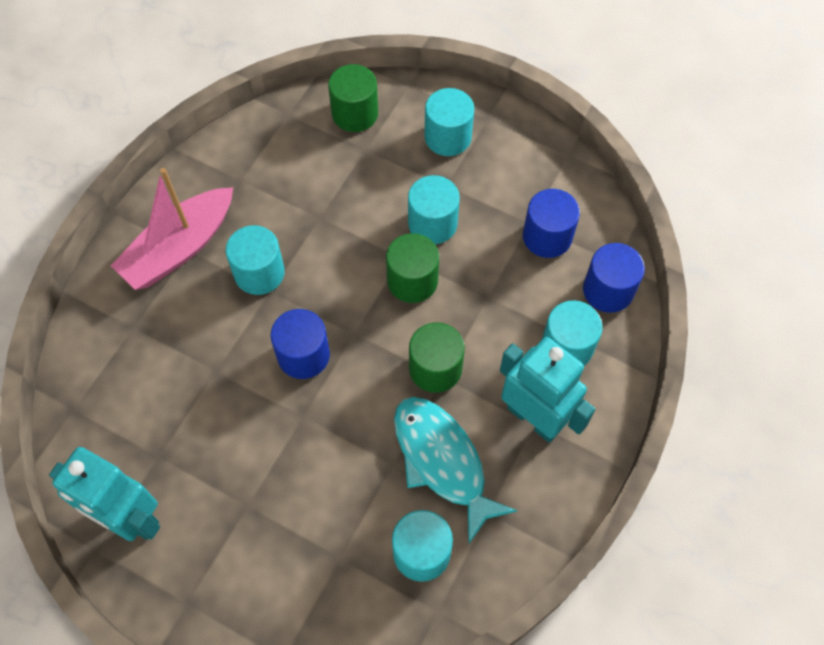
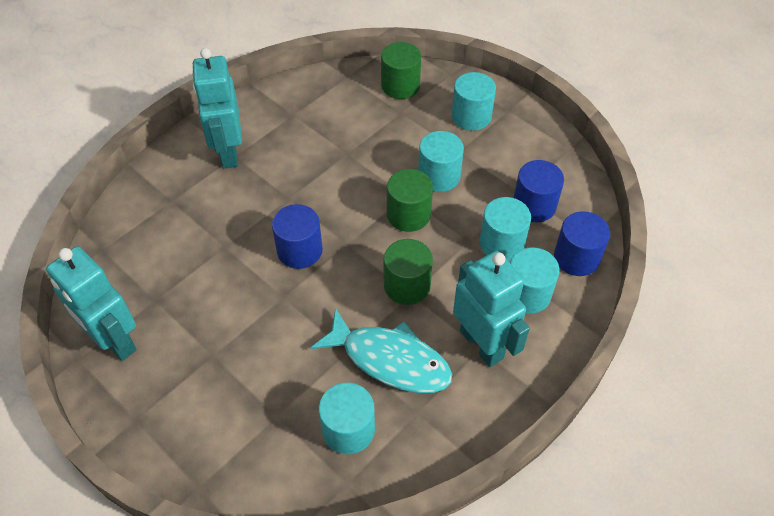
camera: 15 degrees right, 10 degrees down
pink boat [111,168,233,290] -> turquoise robot [192,48,242,168]
turquoise cylinder [226,225,285,295] -> turquoise cylinder moved to [479,197,531,261]
turquoise fish [394,397,517,544] -> turquoise fish turned 135 degrees clockwise [311,308,452,393]

